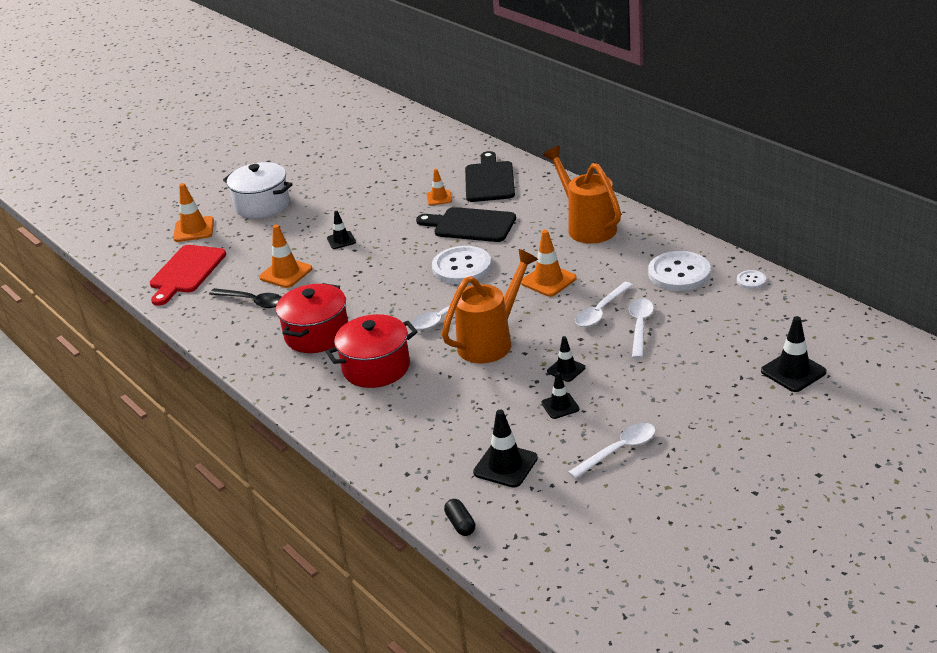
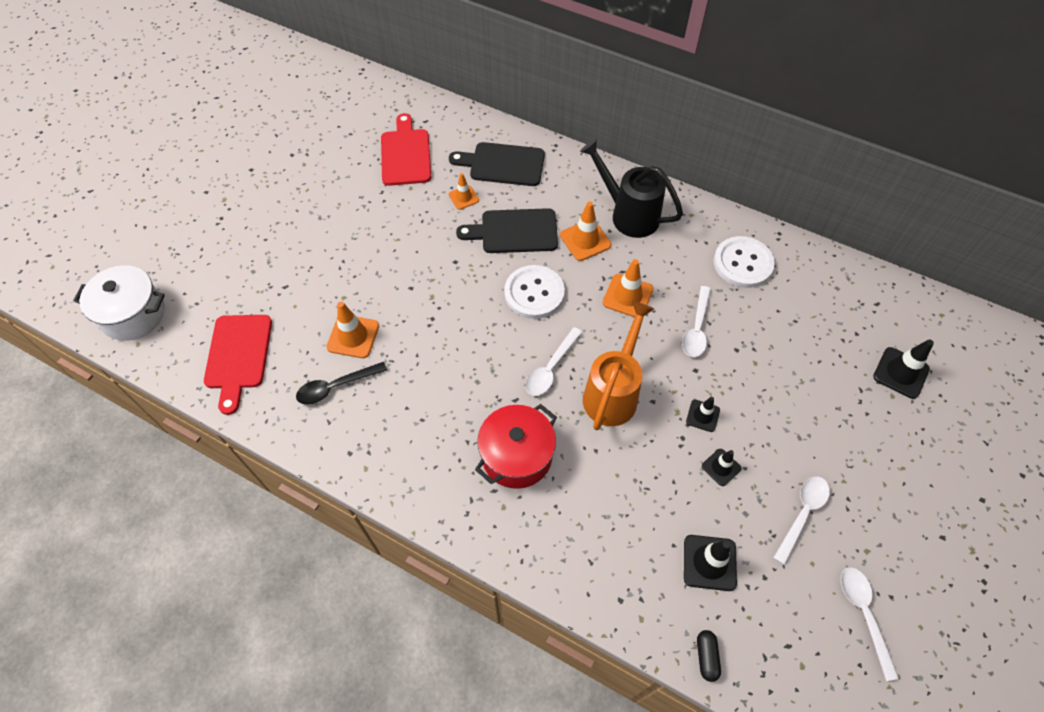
camera: 25 degrees left, 25 degrees up
orange traffic cone [173,183,214,242] -> orange traffic cone moved to [560,202,611,261]
black spoon [209,288,281,308] -> black spoon turned 150 degrees clockwise [296,362,387,405]
white pot [223,162,292,219] -> white pot moved to [73,265,165,341]
red pot [276,283,348,353] -> none
black traffic cone [327,211,356,249] -> none
black capsule [444,499,475,536] -> black capsule turned 45 degrees clockwise [697,630,721,682]
black cutting board [465,151,515,202] -> black cutting board turned 60 degrees counterclockwise [449,142,545,186]
orange watering can [543,146,621,244] -> black watering can [580,139,683,238]
white spoon [629,298,654,359] -> white spoon moved to [841,567,899,681]
white button [737,270,766,289] -> none
none -> red cutting board [381,113,431,186]

